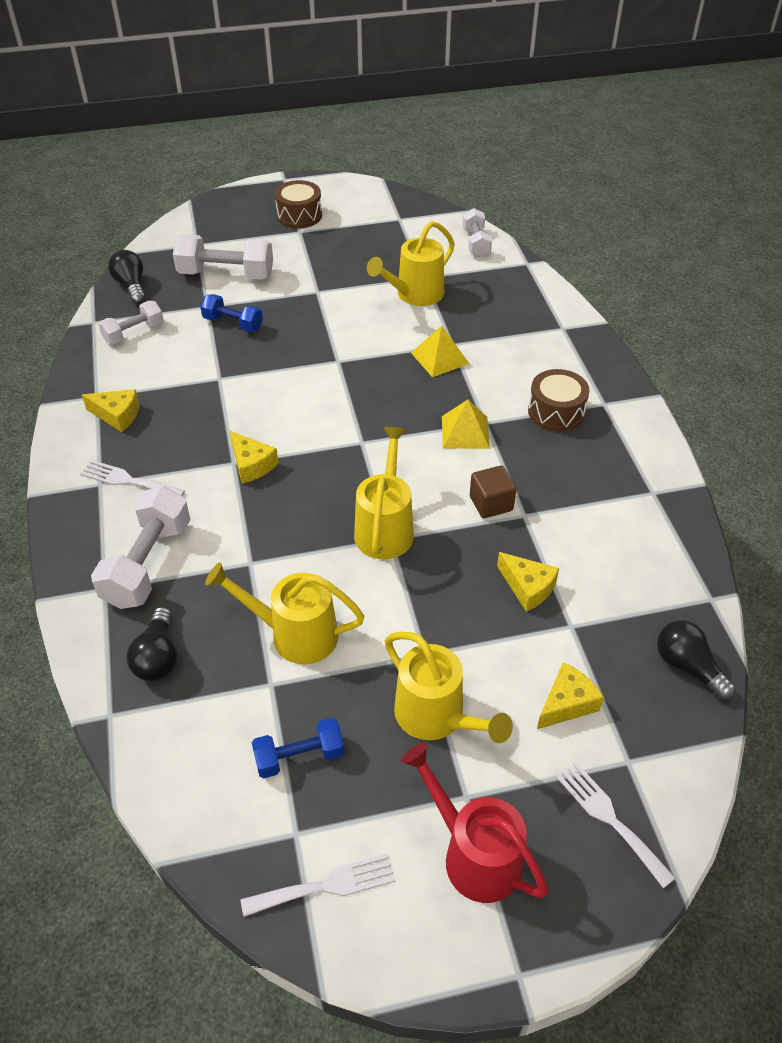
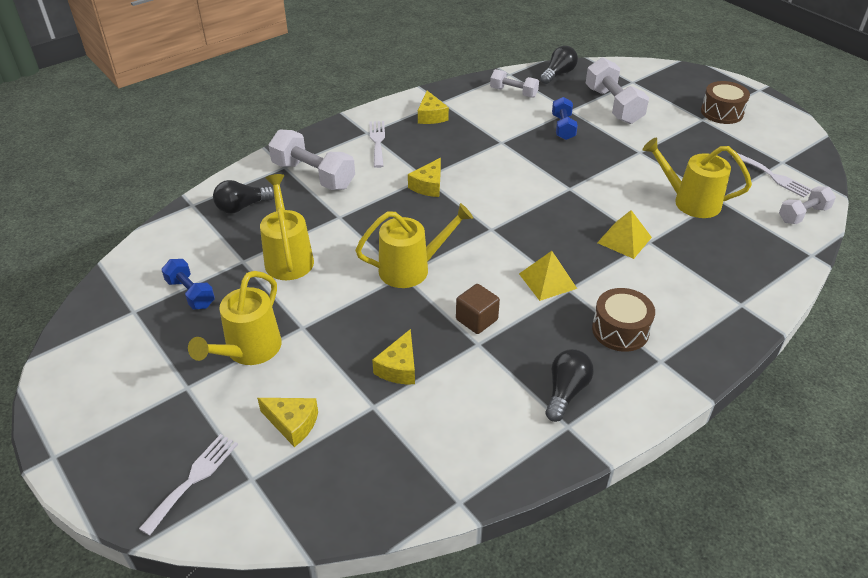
camera: 65 degrees right, 5 degrees down
white dumbbell [91,486,191,609] -> white dumbbell turned 45 degrees clockwise [268,129,355,190]
white fork [241,854,395,917] -> white fork moved to [732,153,812,198]
red watering can [401,743,549,903] -> none
black light bulb [657,620,736,700] -> black light bulb moved to [545,349,594,422]

